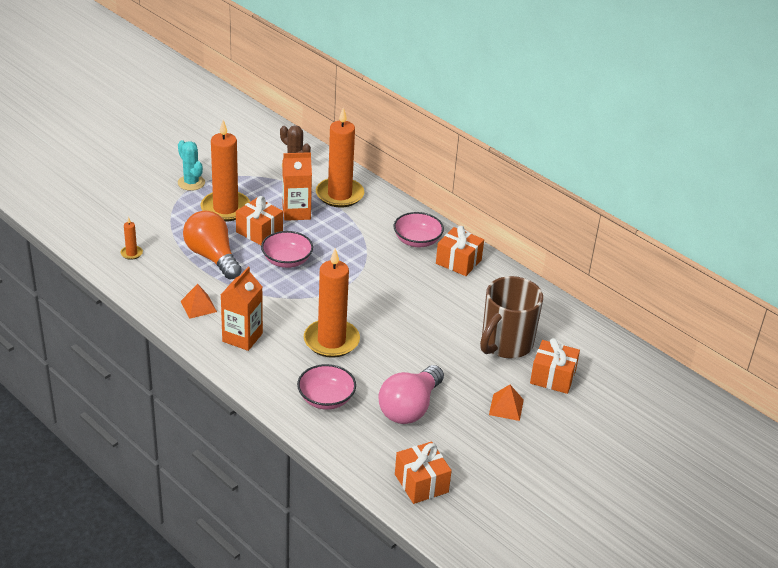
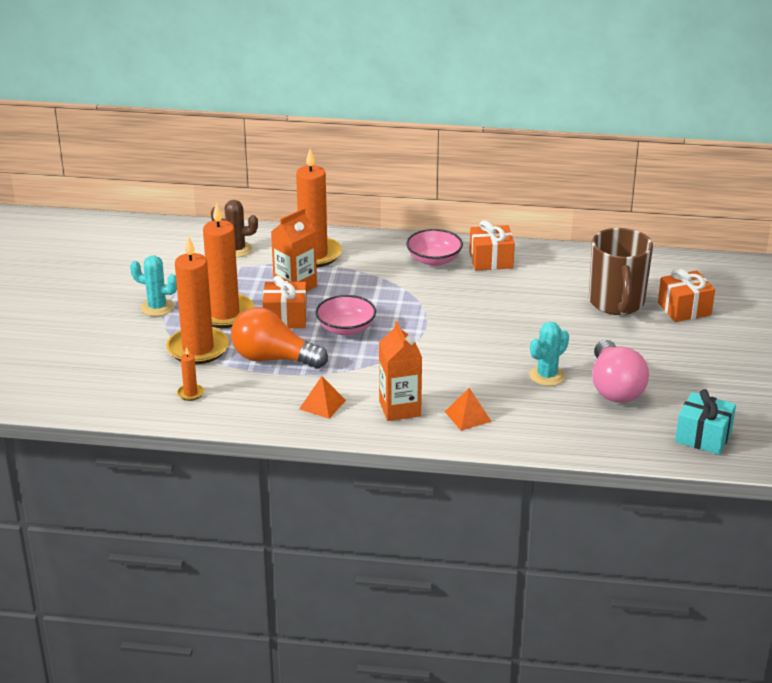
camera: 35 degrees left, 5 degrees down
pink bowl [297,364,356,410] -> none
orange candle [304,249,360,358] -> orange candle moved to [166,236,229,364]
orange gift [395,441,452,504] -> turquoise gift [675,389,736,455]
orange pyramid [489,385,524,421] -> orange pyramid moved to [445,388,492,431]
none -> turquoise cactus [529,322,569,386]

